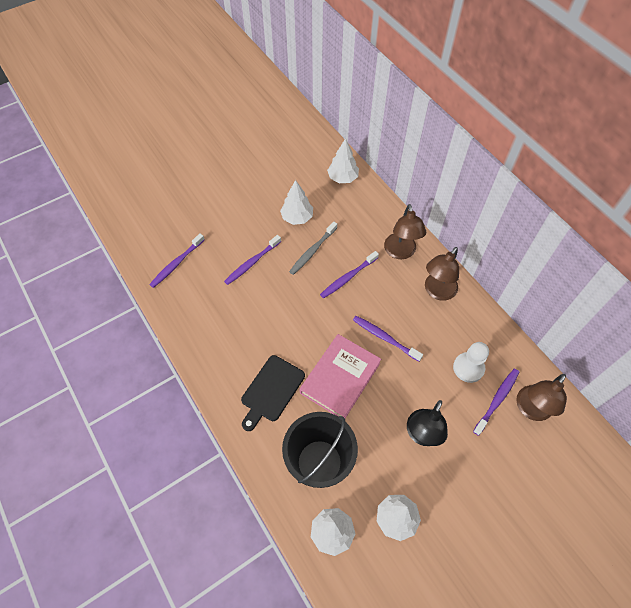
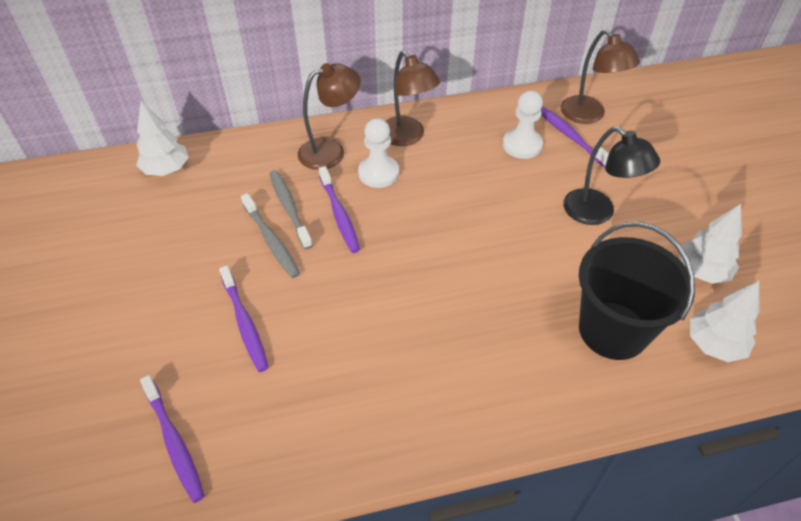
camera: 70 degrees left, 10 degrees down
black cutting board [241,355,305,431] -> none
white tree [280,180,313,225] -> none
pink book [300,334,381,418] -> none
purple toothbrush [353,316,423,362] -> none
brown lamp [384,204,426,259] -> brown lamp turned 45 degrees counterclockwise [298,63,361,170]
none -> grey toothbrush [269,170,313,249]
none -> white pawn [358,118,399,188]

